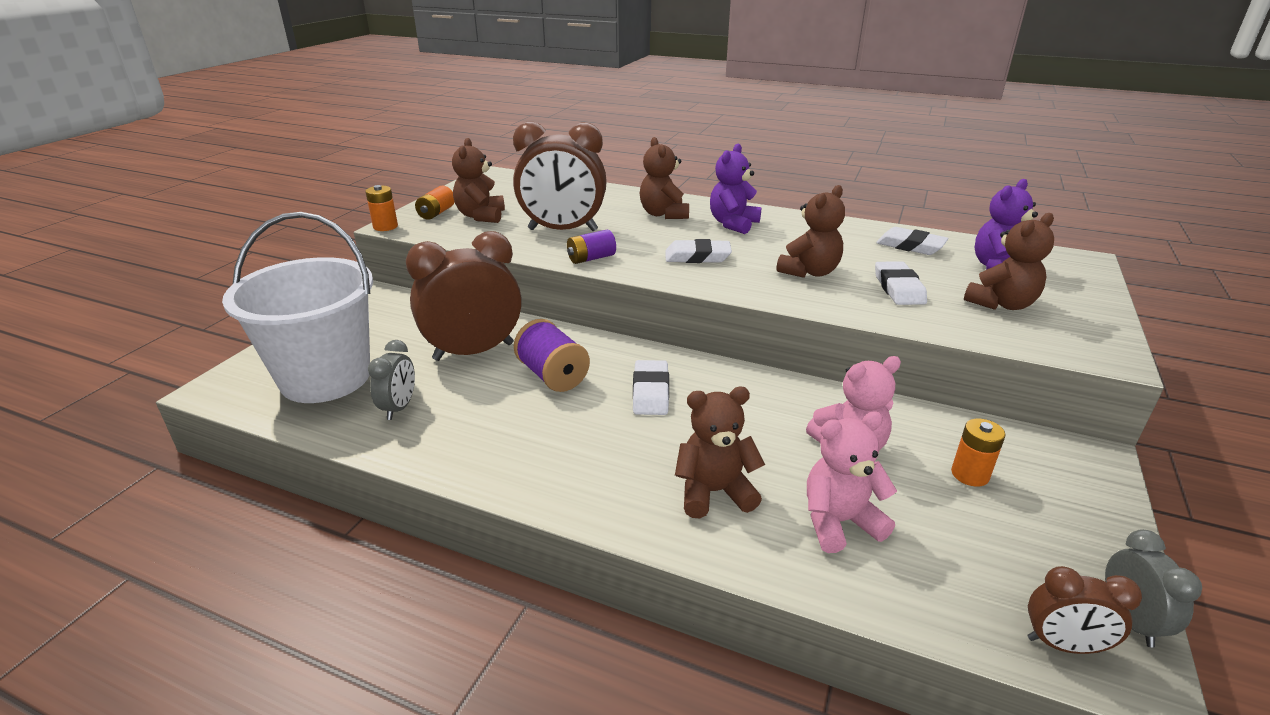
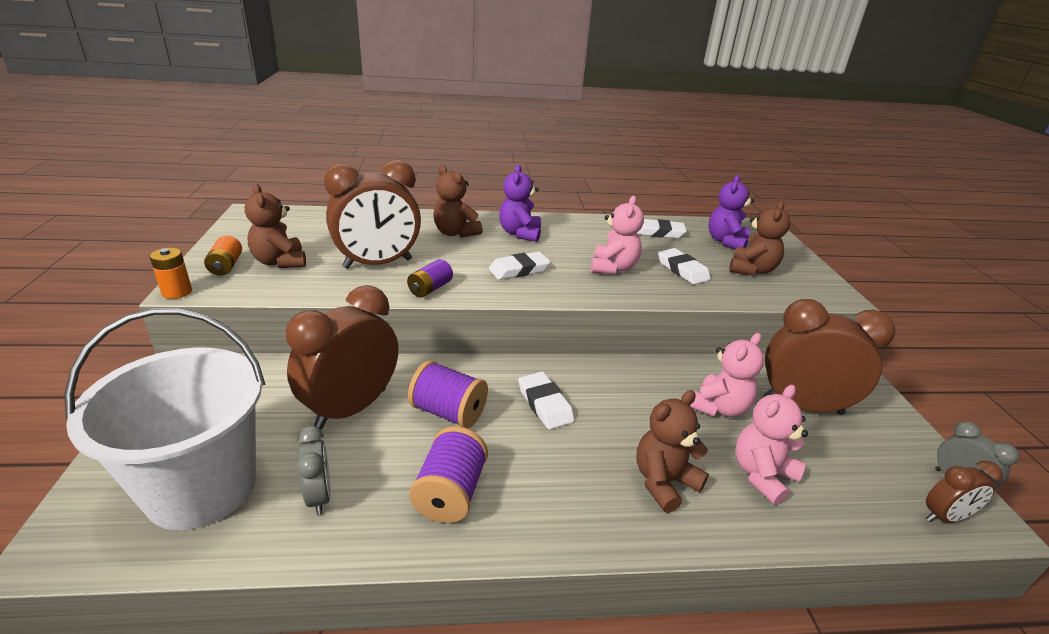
camera: 30 degrees left, 0 degrees up
brown teddy bear [776,185,845,278] -> pink teddy bear [591,196,644,274]
orange battery [951,418,1006,487] -> brown clock [763,299,896,415]
none -> purple spool [409,426,488,523]

